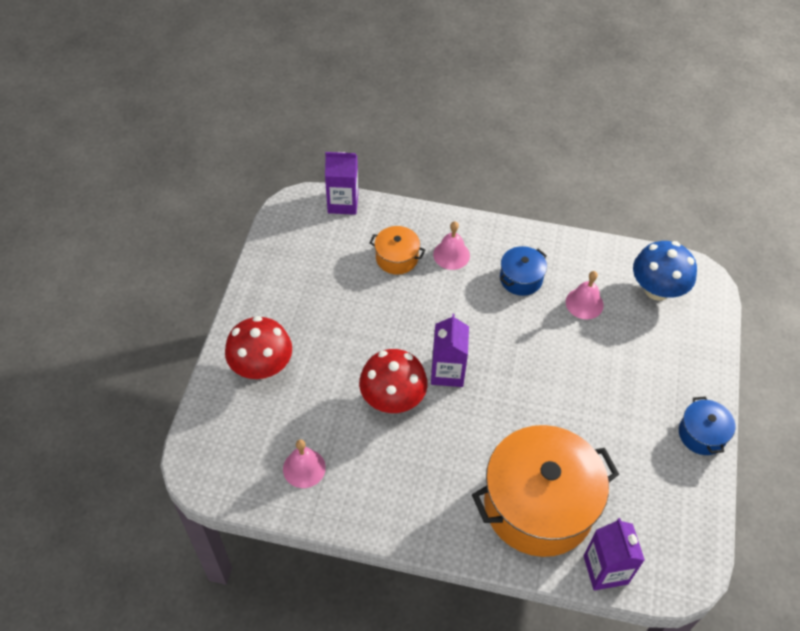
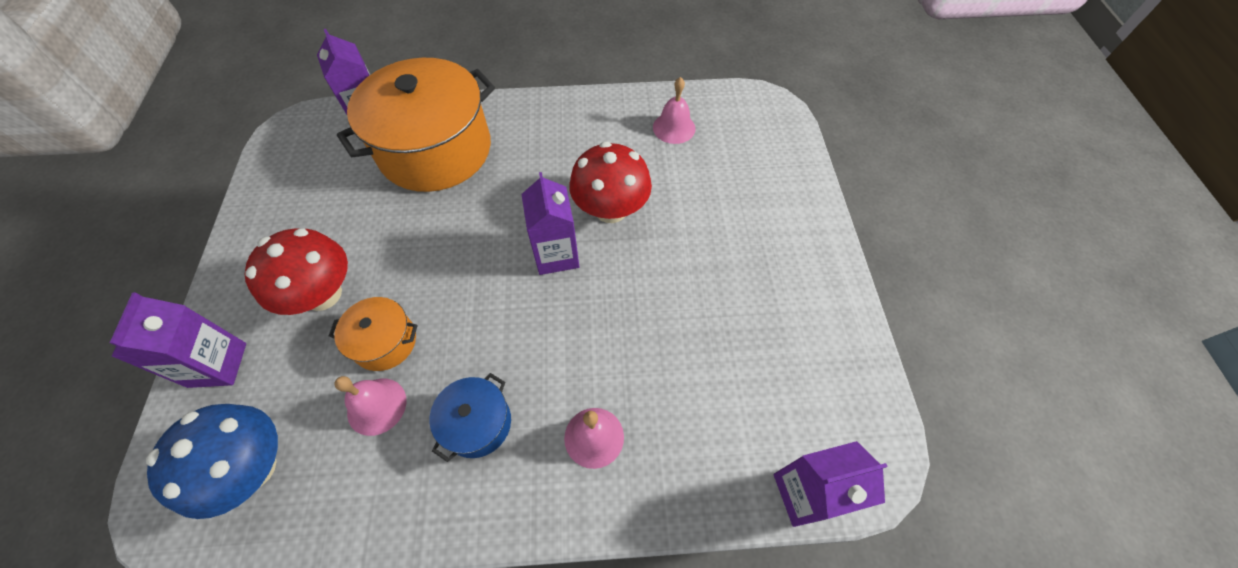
camera: 165 degrees right, 5 degrees up
red mushroom [225,316,292,379] -> red mushroom moved to [245,228,348,315]
orange pot [369,226,425,275] -> orange pot moved to [329,297,418,371]
blue pot [679,396,735,455] -> none
none -> purple carton [110,292,246,388]

